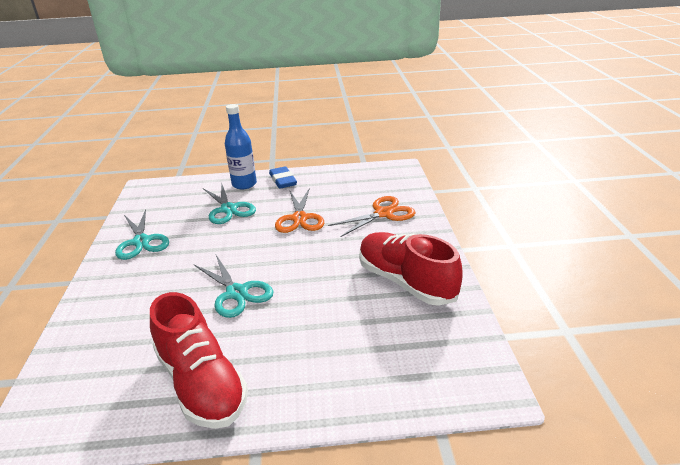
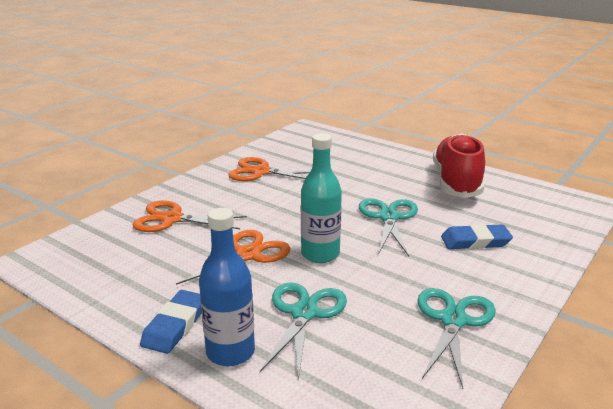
camera: 140 degrees left, 5 degrees down
red shoe [359,232,463,306] -> orange scissors [228,157,310,181]
none -> turquoise bottle [301,133,342,263]
none -> blue eraser [441,224,513,249]

